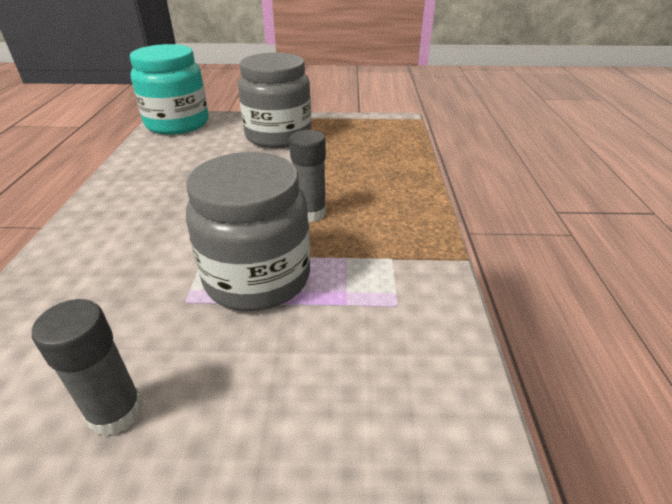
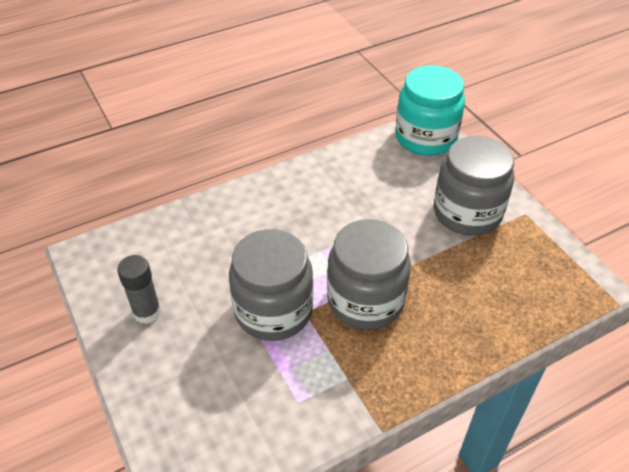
camera: 60 degrees right, 10 degrees up
grey glue stick [289,130,326,222] -> grey jar [327,219,411,330]

